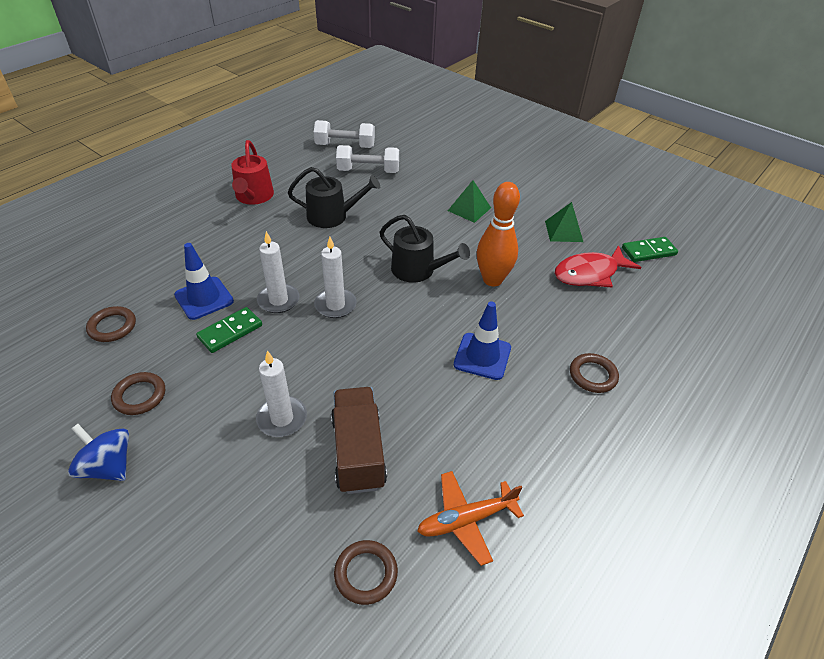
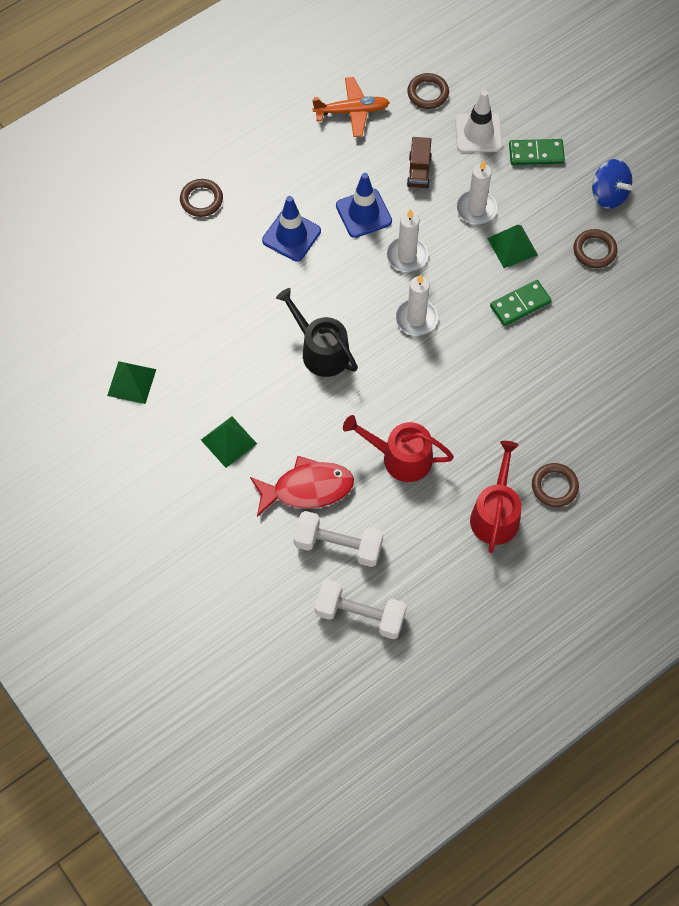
camera: 165 degrees left, 20 degrees up
brown ring [86,306,136,342] -> brown ring moved to [532,463,579,507]
blue traffic cone [174,243,234,320] -> blue traffic cone moved to [336,173,392,238]
white candle [257,231,300,313] -> white candle moved to [386,209,428,272]
black watering can [288,167,380,228] -> red watering can [343,415,454,482]
brown truck [331,387,387,494] -> brown truck [407,137,432,188], size x0.59
orange bowling pin [477,182,520,286] -> none
red fish [555,245,642,287] -> red fish moved to [250,456,354,517]
green domino [622,237,678,262] -> green domino moved to [509,139,565,165]
none -> white traffic cone [455,90,502,153]
none -> green pyramid [487,225,538,268]

